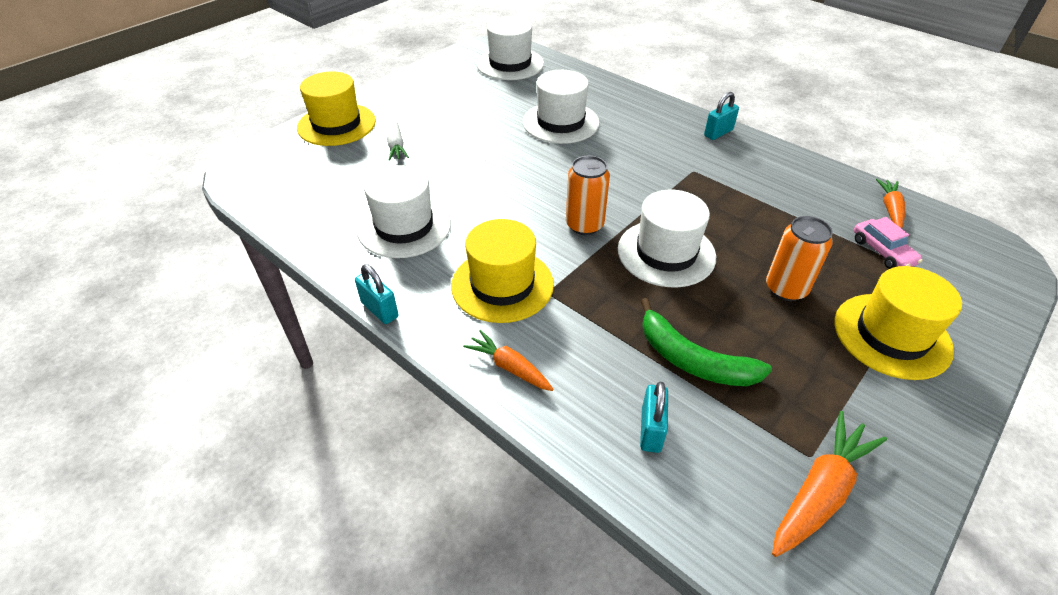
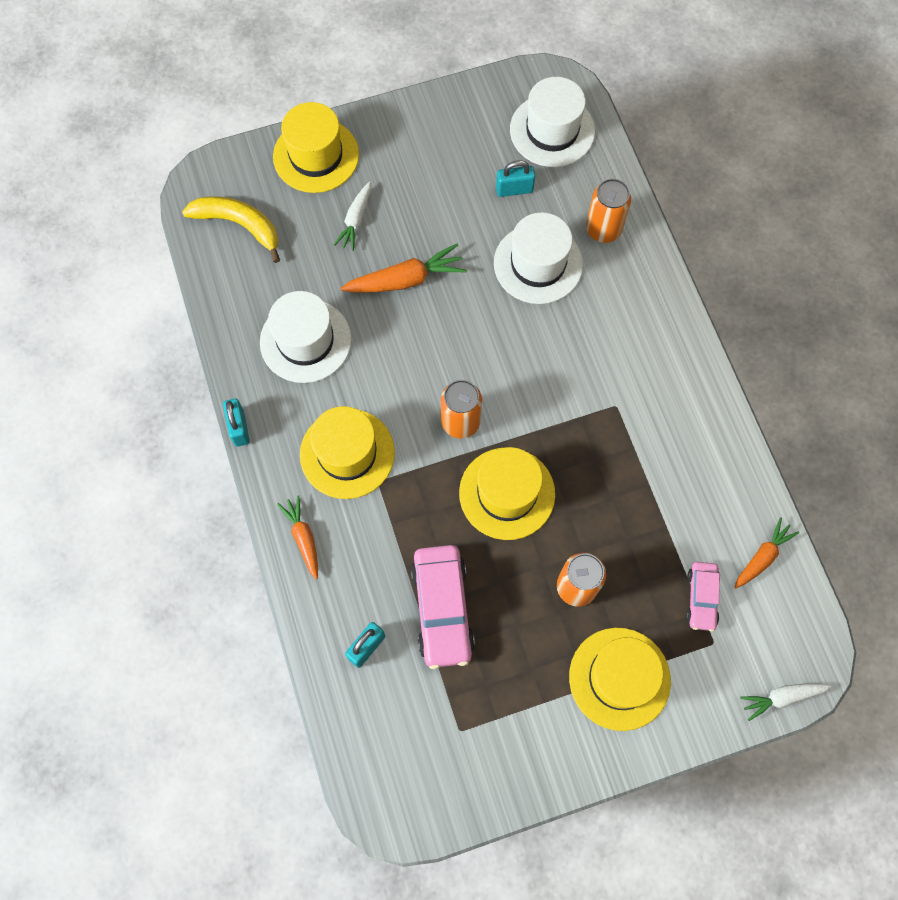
camera: 30 degrees right, 25 degrees up
white hat [618,190,716,288] -> yellow hat [459,447,555,540]
green banana [640,298,772,386] -> pink car [411,545,475,669]
turquoise padlock [704,92,739,140] -> turquoise padlock moved to [496,160,535,197]
orange carrot [772,411,887,557] -> orange carrot moved to [340,244,467,293]
none -> yellow banana [182,196,280,263]
none -> orange can [586,179,631,243]
none -> white carrot [740,684,832,721]

